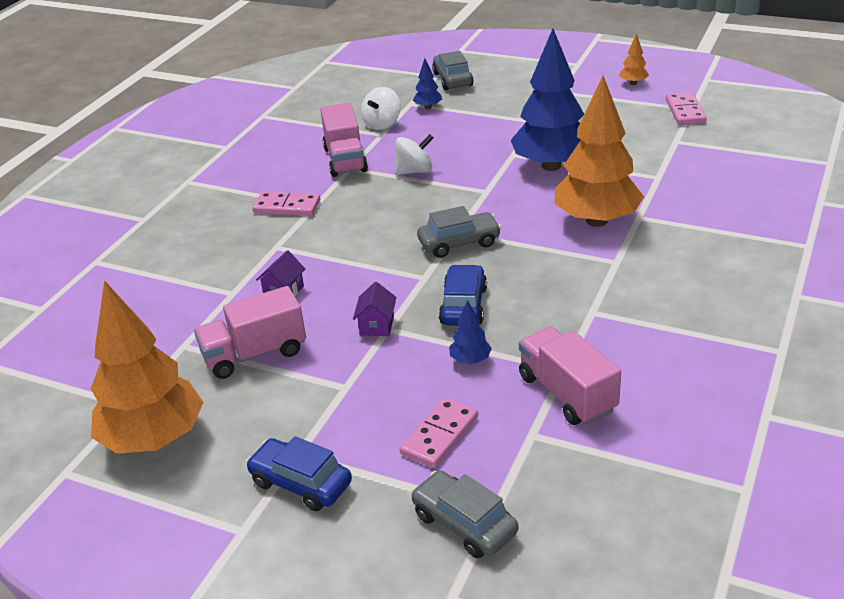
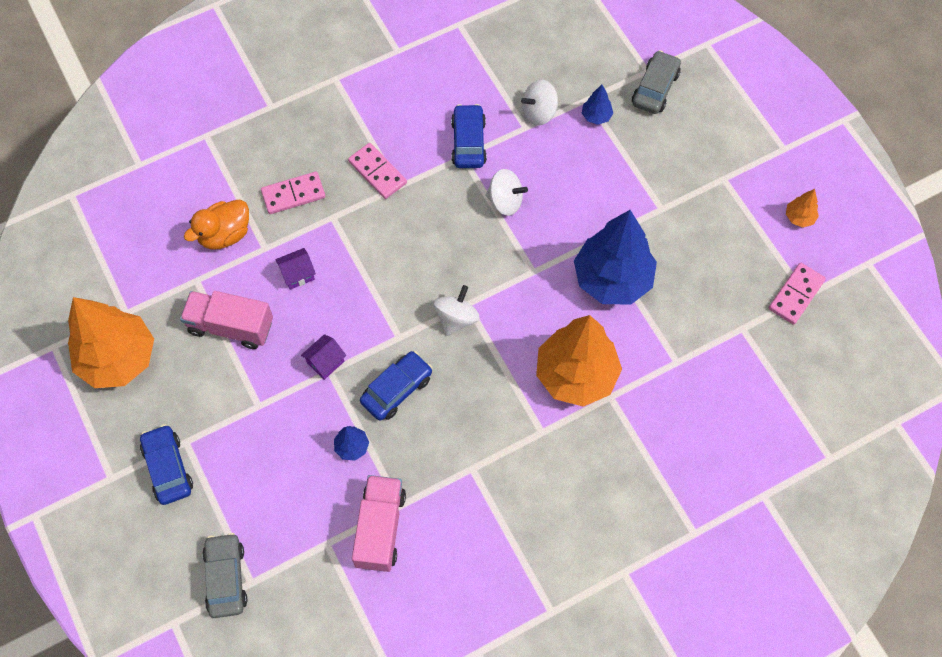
camera: 35 degrees right, 30 degrees up
pink truck [320,103,368,177] -> blue car [451,104,487,168]
pink domino [400,397,478,468] -> pink domino moved to [261,172,325,214]
grey car [417,206,501,258] -> white spinning top [434,285,480,336]
none -> orange duck [184,199,249,250]

